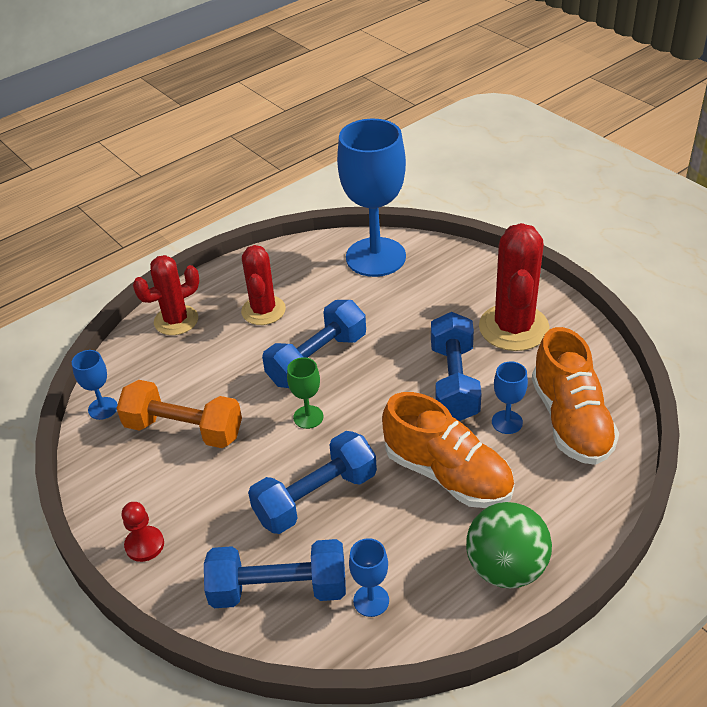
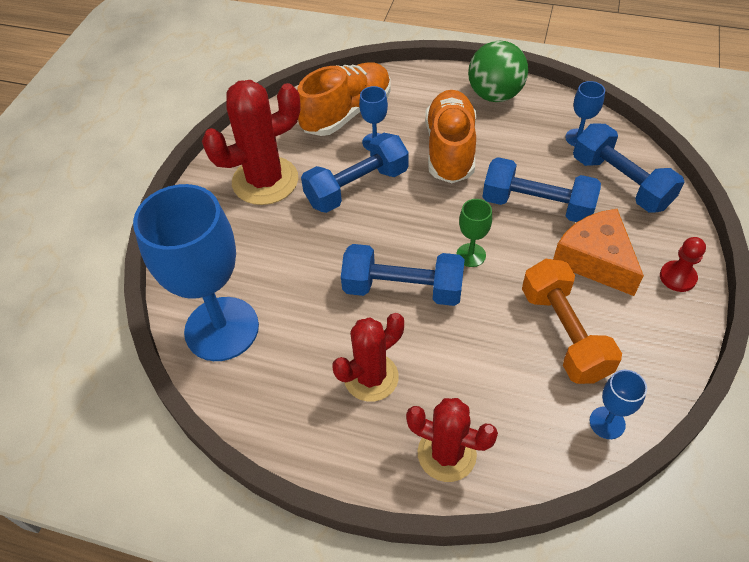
camera: 125 degrees left, 10 degrees up
none -> orange cheese [553,209,644,296]

